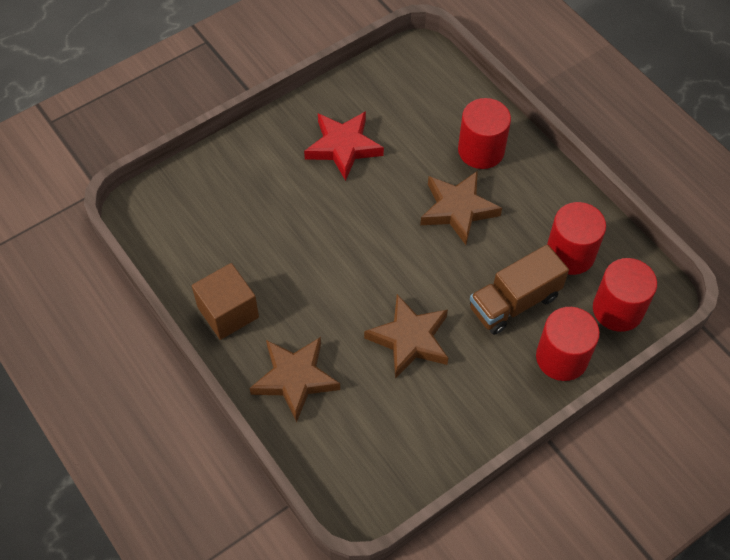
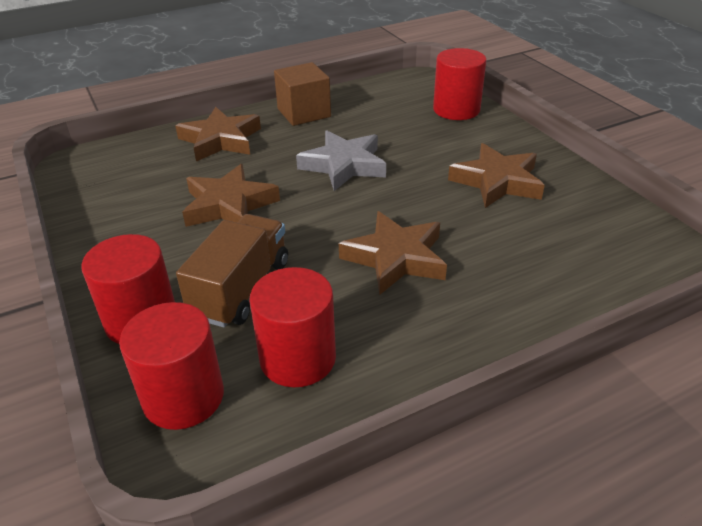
camera: 100 degrees right, 20 degrees down
red star [304,111,384,181] -> brown star [448,143,545,208]
red cylinder [458,98,511,169] -> red cylinder moved to [433,48,487,120]
brown truck [470,244,569,335] -> brown truck turned 45 degrees clockwise [176,214,288,328]
none -> grey star [296,130,386,191]

